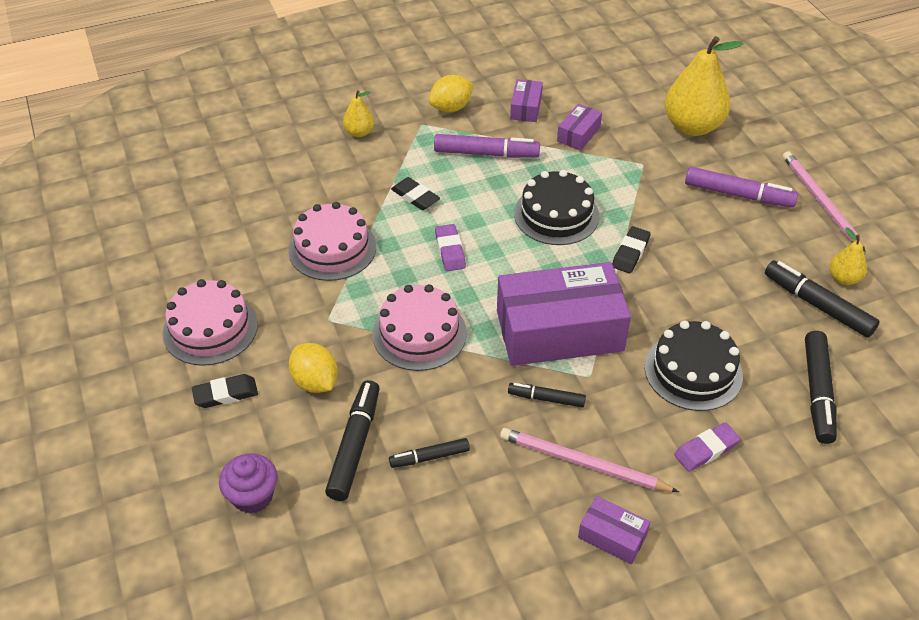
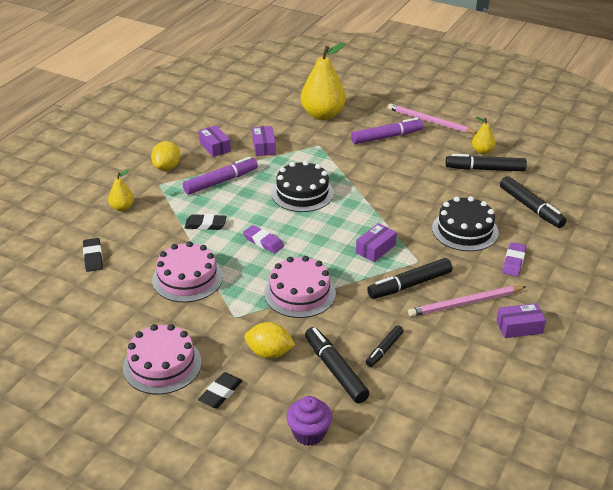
camera: 40 degrees left, 10 degrees down
purple box [497,262,631,366] -> purple box [356,223,397,262], size x0.44
black marker [508,383,586,408] -> black marker [367,258,452,299], size x1.68
black eraser [612,226,651,273] -> black eraser moved to [83,238,103,272]

